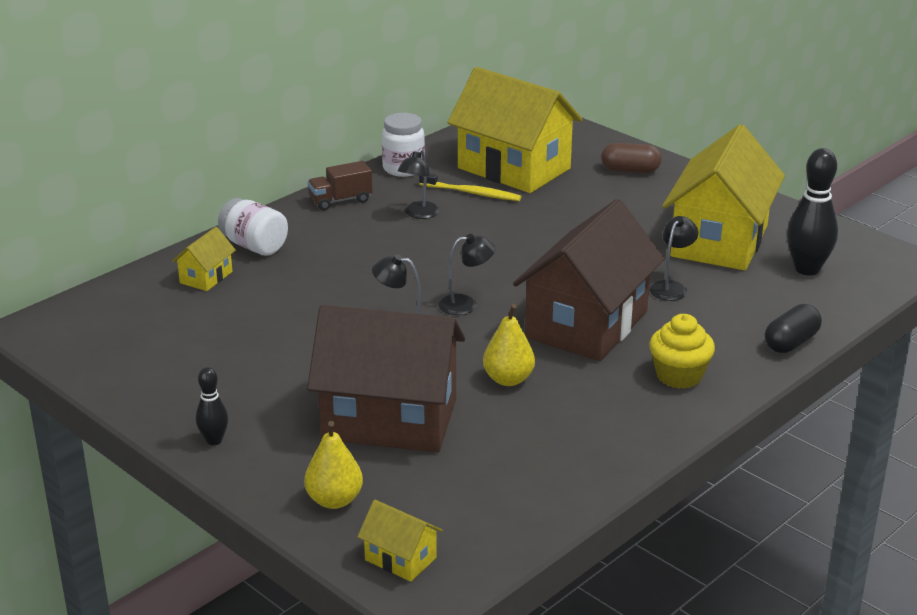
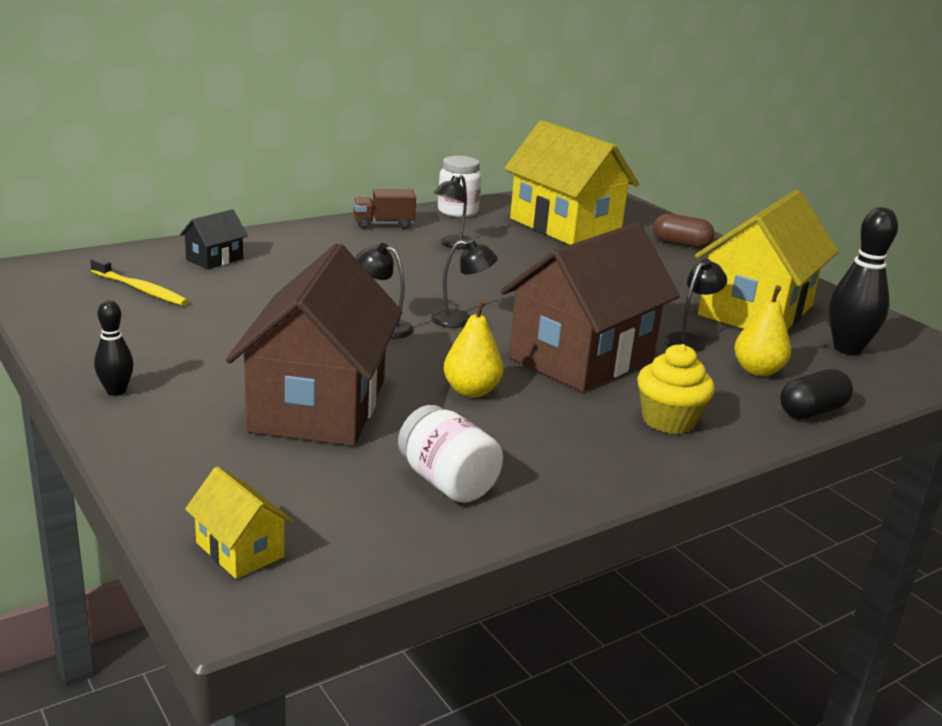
camera: 10 degrees right, 5 degrees down
yellow house [172,227,236,291] -> black house [180,209,248,269]
white jar [218,198,288,255] -> white jar moved to [398,405,503,503]
yellow pear [304,421,363,509] -> yellow pear moved to [734,285,791,376]
brown house [307,305,465,452] -> brown house turned 75 degrees clockwise [226,243,402,446]
yellow toothbrush [419,173,522,201] -> yellow toothbrush moved to [90,258,189,306]

